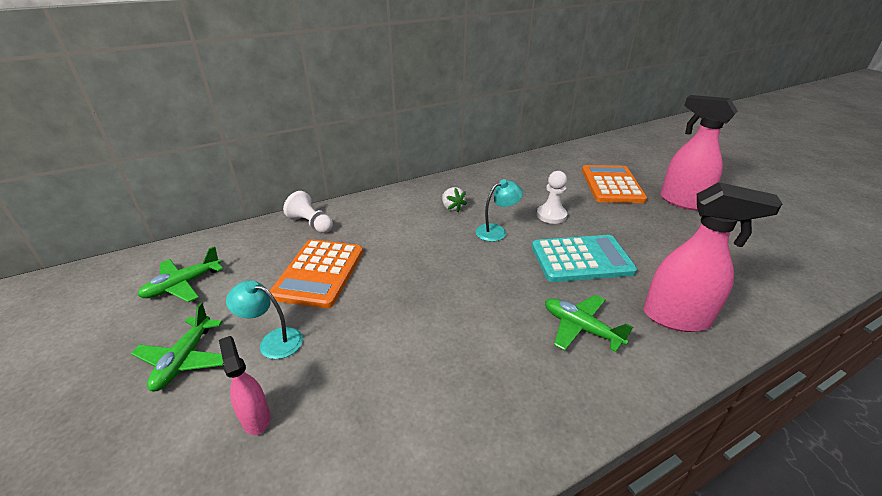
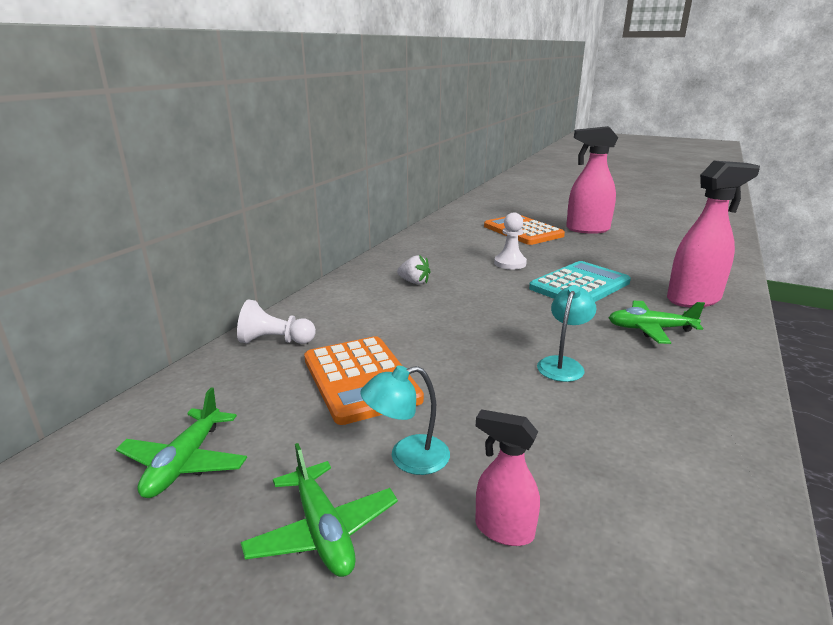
camera: 35 degrees left, 10 degrees down
turquoise lamp [475,179,523,242] -> turquoise lamp moved to [537,285,597,382]

